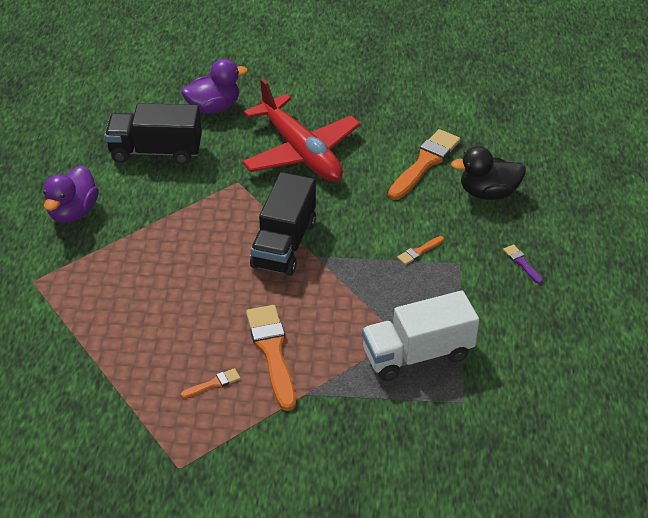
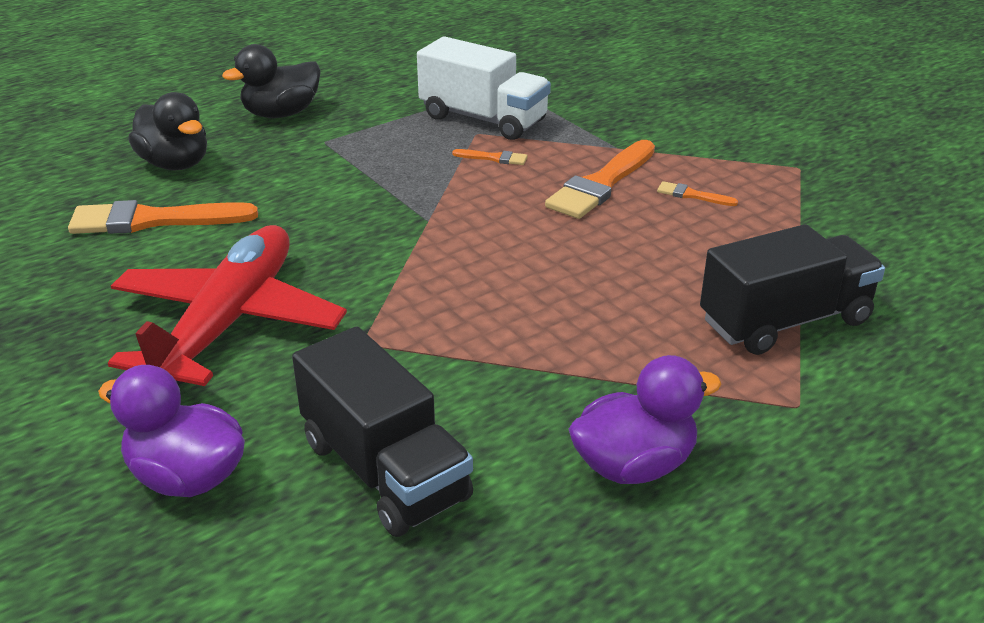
camera: 130 degrees left, 10 degrees down
black truck [250,172,316,276] -> black truck moved to [700,224,885,355]
orange brush [397,236,444,265] -> orange brush moved to [452,149,528,165]
purple brush [503,244,543,284] -> black duck [222,44,321,118]

